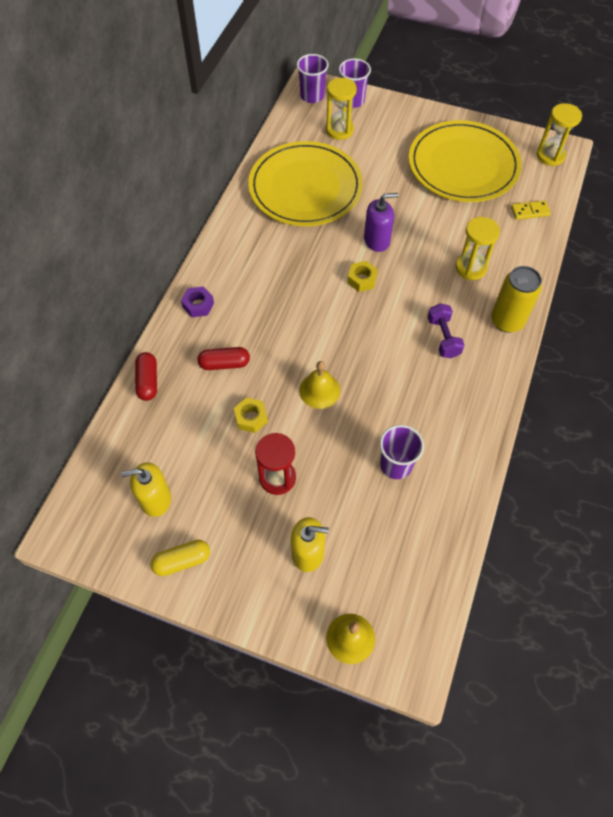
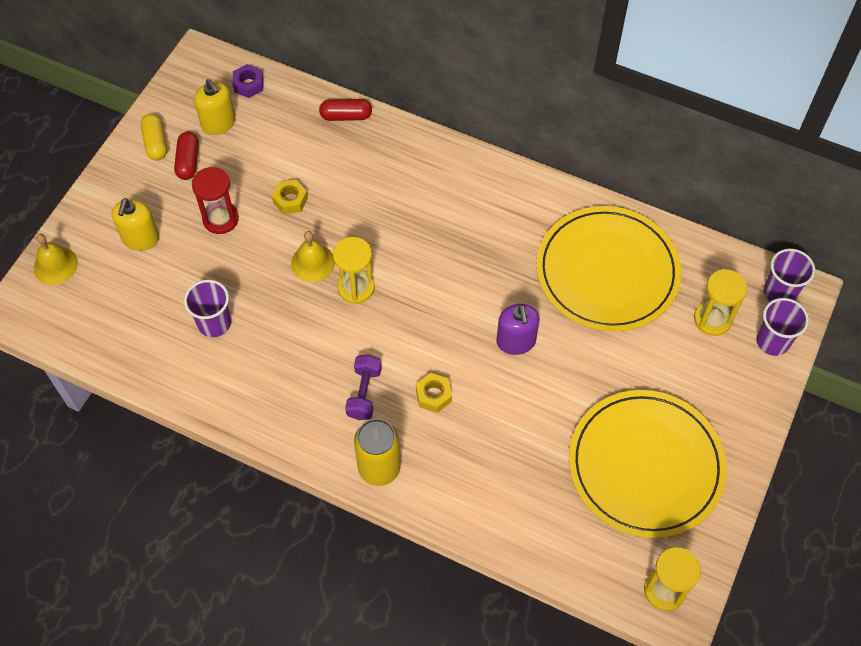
camera: 95 degrees right, 0 degrees up
yellow soap dispenser [121,462,171,517] -> yellow soap dispenser turned 150 degrees clockwise [194,79,236,135]
purple nut [181,286,214,317] -> purple nut moved to [233,64,263,98]
red capsule [197,347,250,370] -> red capsule moved to [174,132,199,180]
yellow nut [348,261,378,292] -> yellow nut moved to [416,373,452,413]
purple dumbbell [428,303,465,358] -> purple dumbbell turned 75 degrees counterclockwise [345,354,382,420]
yellow hourglass [456,217,500,280] -> yellow hourglass moved to [333,237,375,304]
yellow domino [511,201,551,220] -> none

